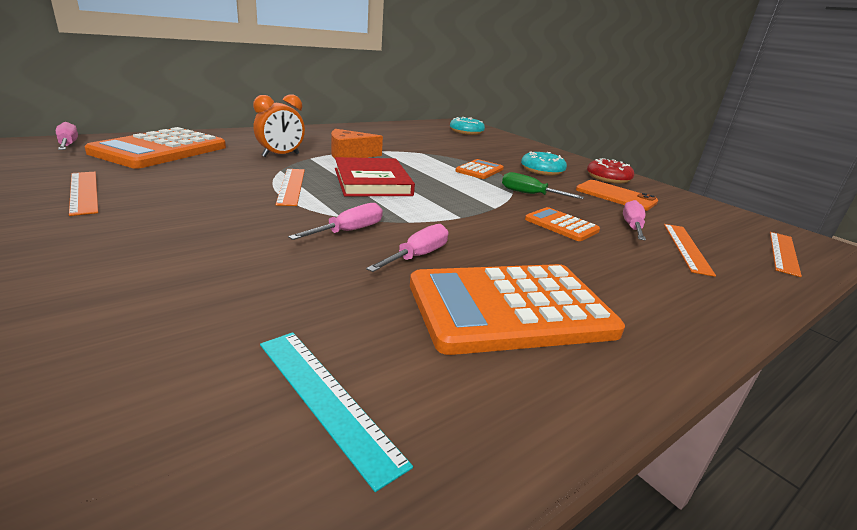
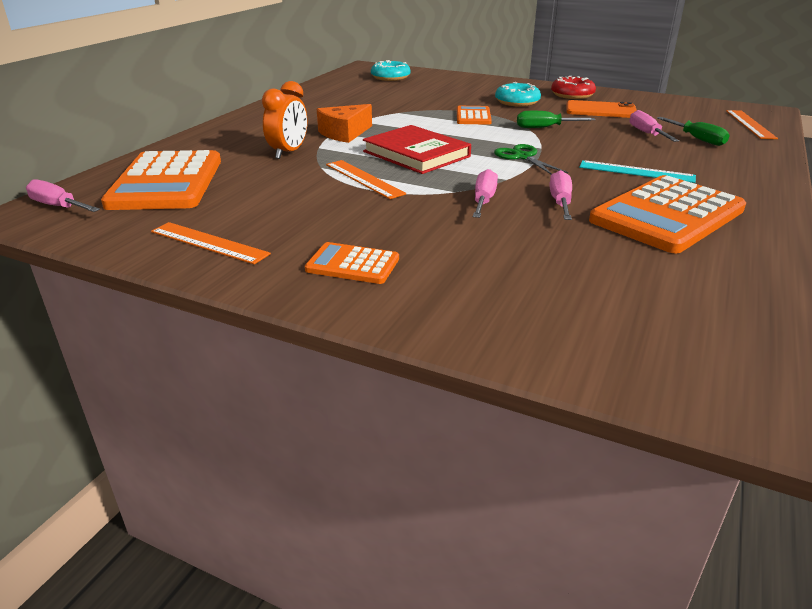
camera: 25 degrees left, 5 degrees up
turquoise ruler [260,332,413,492] -> turquoise ruler moved to [579,160,696,183]
orange calculator [525,207,600,241] -> orange calculator moved to [305,242,399,284]
orange ruler [664,224,716,277] -> green screwdriver [657,117,730,146]
none -> green scissors [494,144,568,175]

